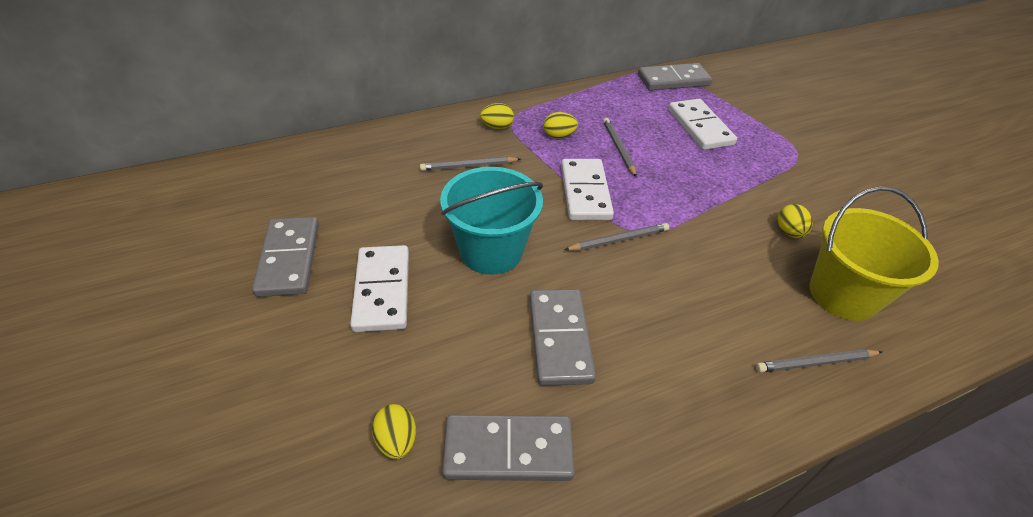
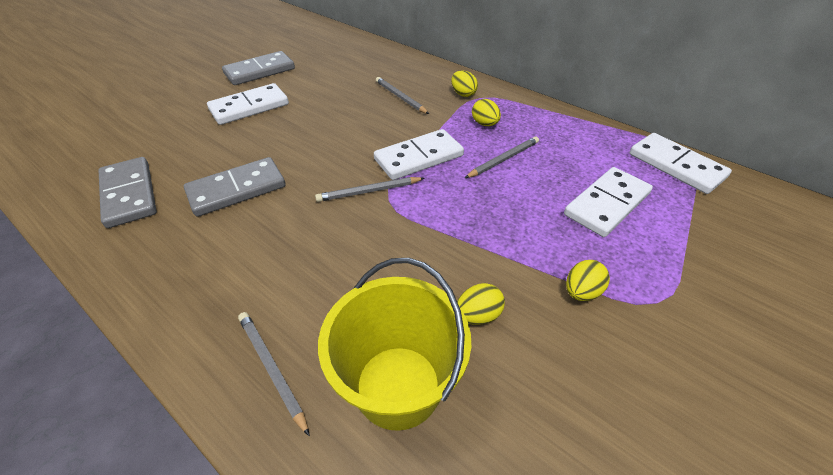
camera: 65 degrees right, 0 degrees up
yellow egg [372,404,416,459] -> yellow egg moved to [566,260,610,301]
turquoise bucket [440,167,543,275] -> none
grey pencil [564,223,669,251] -> grey pencil turned 120 degrees clockwise [315,177,424,202]
grey domino [638,63,712,91] -> white domino [630,133,732,194]

